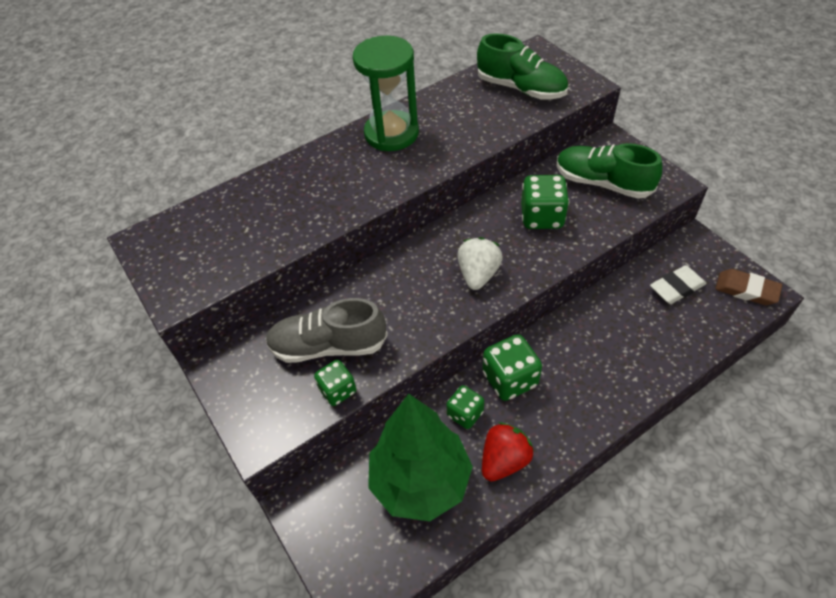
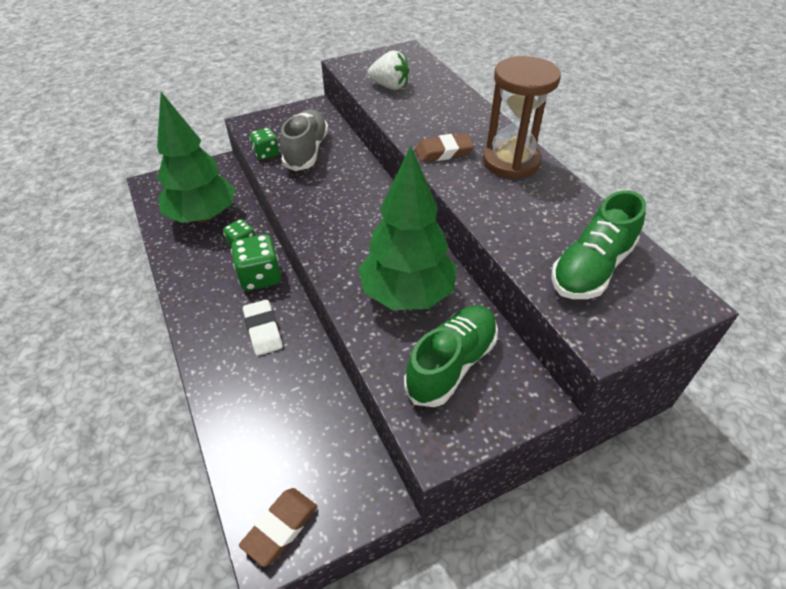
camera: 95 degrees right, 5 degrees down
green hourglass [353,36,419,151] -> brown hourglass [483,56,561,179]
white strawberry [457,237,503,290] -> white strawberry moved to [368,50,409,90]
red strawberry [482,422,534,481] -> none
green dice [521,175,569,229] -> green tree [359,145,457,310]
white eraser [650,265,707,304] -> white eraser moved to [243,300,283,356]
none -> brown eraser [415,133,474,162]

